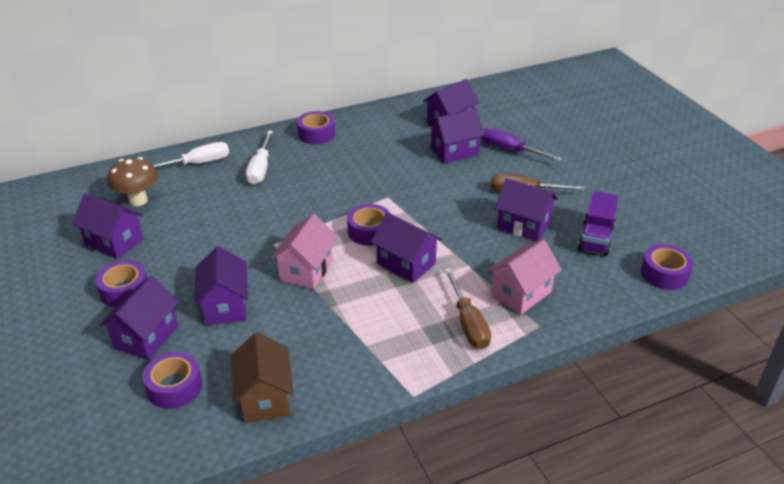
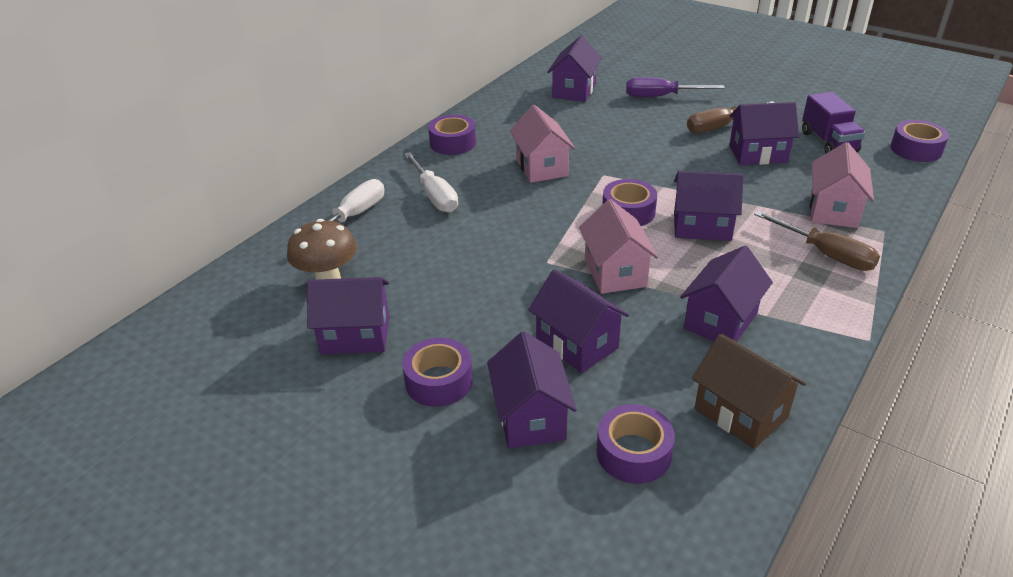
camera: 30 degrees left, 0 degrees up
purple house [428,109,485,164] -> purple house moved to [680,246,773,342]
none -> pink house [510,105,575,183]

